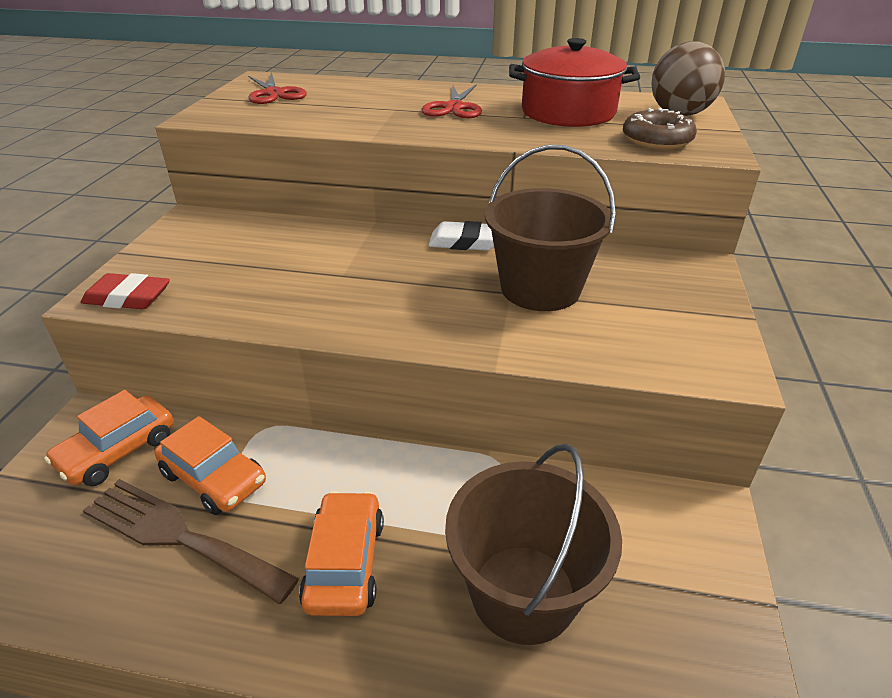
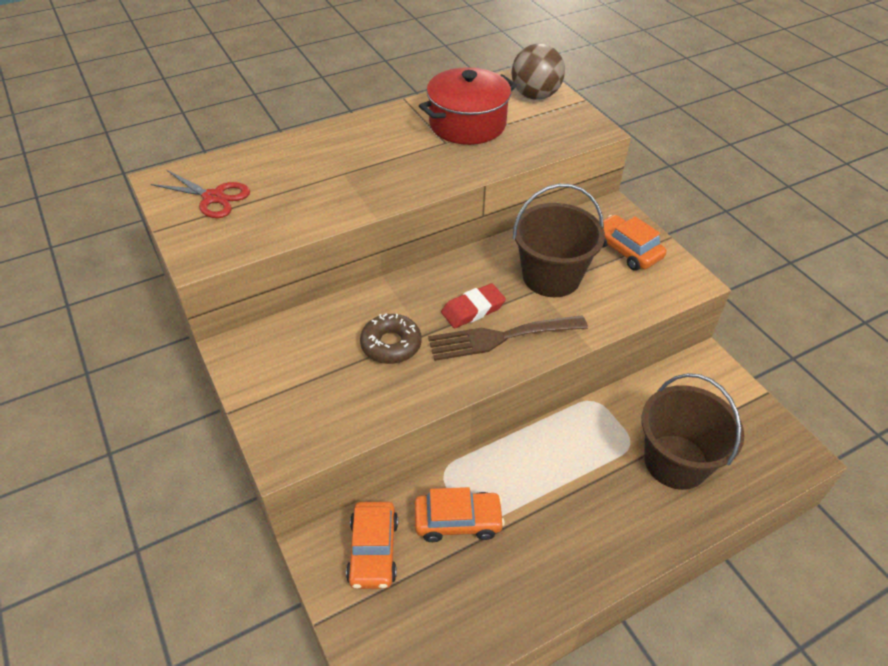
camera: 40 degrees left, 10 degrees up
red eraser [81,273,170,309] -> red eraser moved to [441,283,506,328]
brown fork [83,479,299,604] -> brown fork moved to [428,315,588,361]
orange car [299,491,384,616] -> orange car moved to [602,215,667,271]
red scissors [421,84,482,118] -> none
white eraser [428,221,494,251] -> none
brown donut [623,108,697,150] -> brown donut moved to [360,313,422,364]

